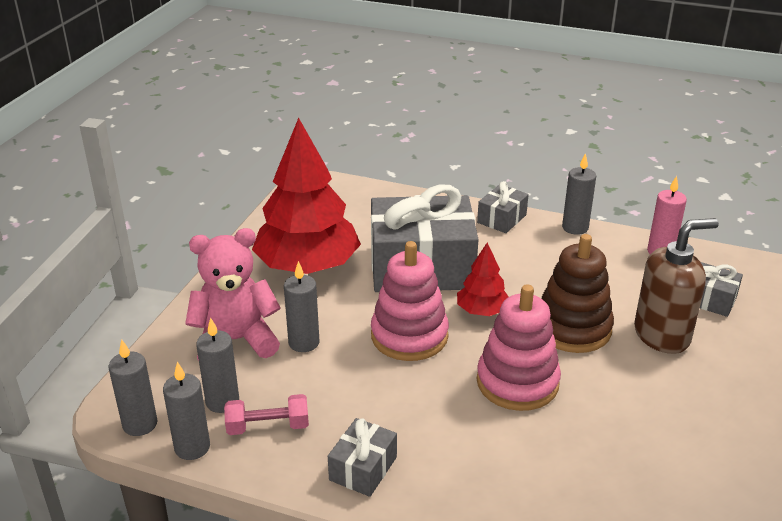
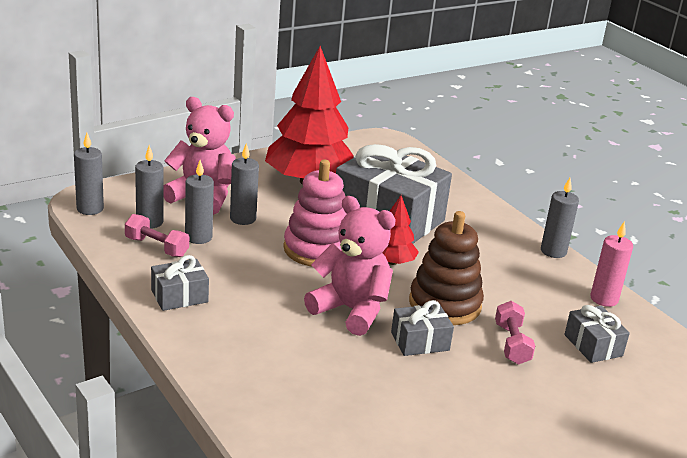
camera: 35 degrees right, 5 degrees down
grey candle [163,362,210,460] -> grey candle moved to [185,160,214,244]
grey gift [477,181,529,233] -> grey gift moved to [391,300,454,356]
pink stacking toy [477,284,561,411] -> pink teddy bear [304,196,396,336]
brown soap dispenser [634,218,719,354] -> pink dumbbell [495,301,535,365]

